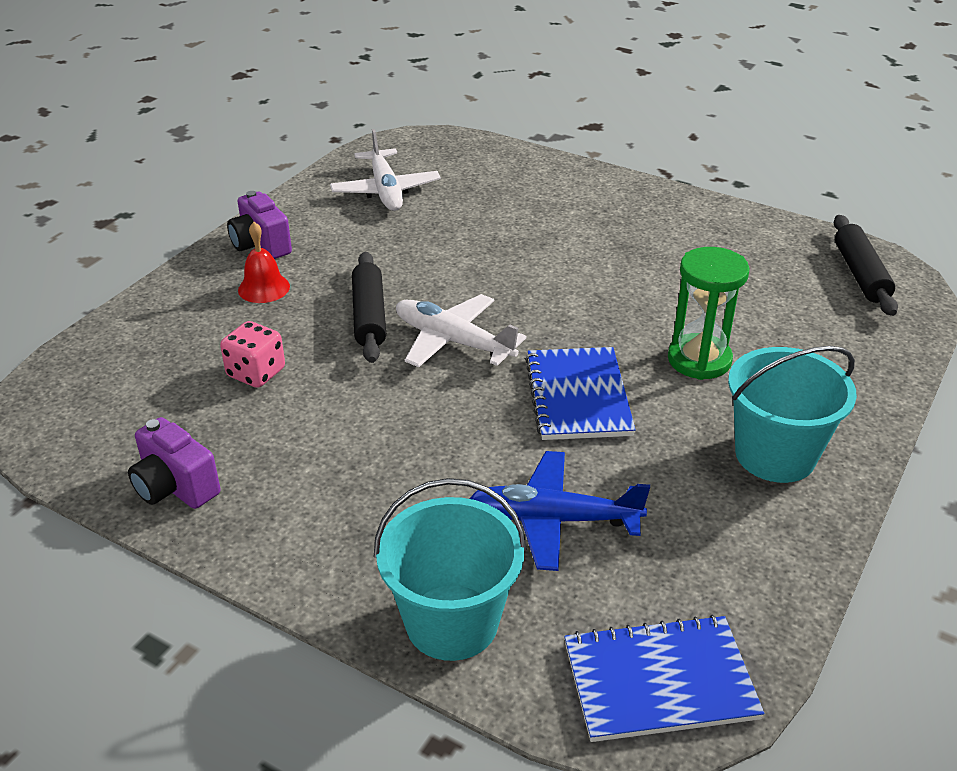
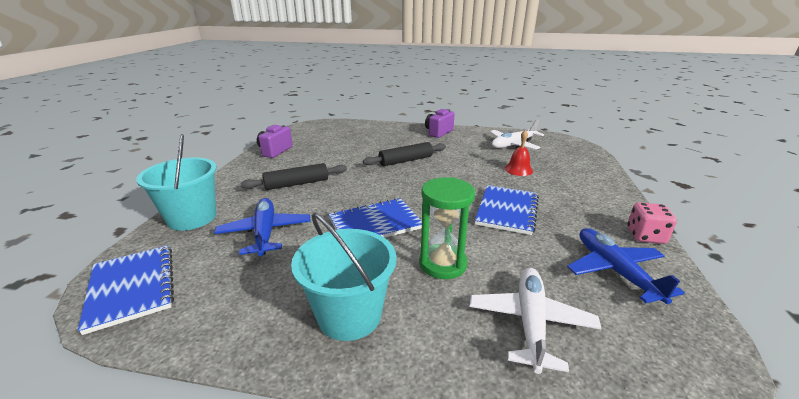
camera: 70 degrees right, 10 degrees down
pink dice [220,321,285,388] -> pink dice moved to [628,202,677,244]
red bell [238,222,290,303] -> red bell moved to [504,130,533,176]
white plane [396,294,527,367] -> white plane moved to [470,268,601,374]
black rolling pin [834,215,898,316] -> black rolling pin moved to [241,163,347,190]
none -> blue notebook [475,185,539,235]
none -> blue plane [567,228,685,304]

